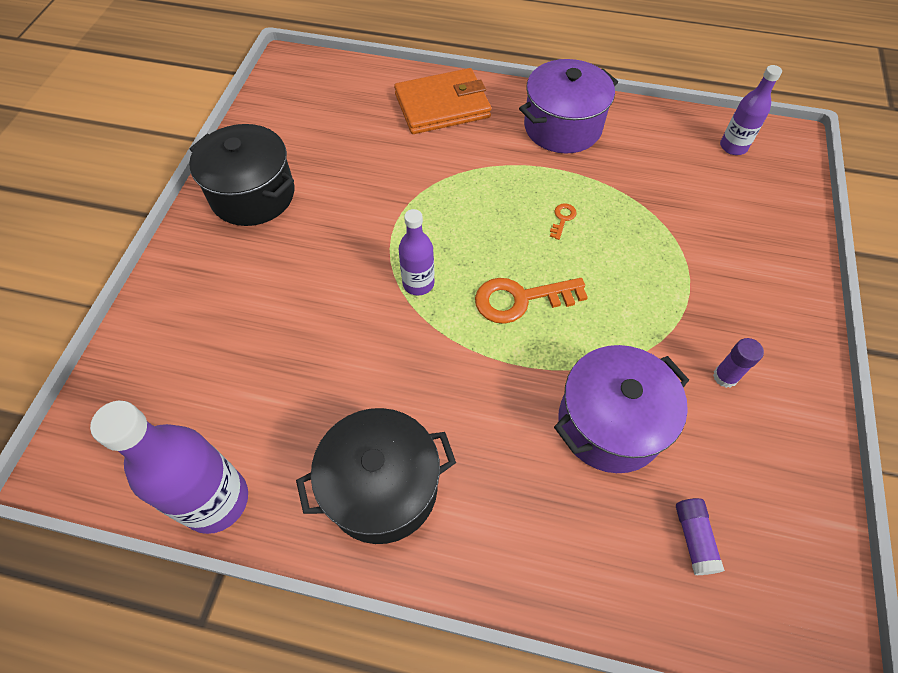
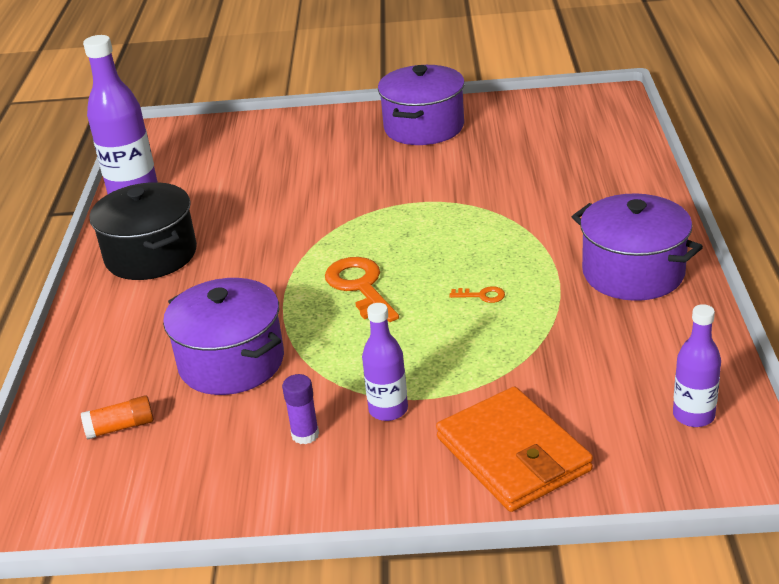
camera: 80 degrees right, 25 degrees down
black pot [189,124,294,226] -> purple pot [378,65,465,145]
orange wallet [394,68,491,134] -> orange wallet moved to [436,386,593,512]
purple bottle [399,209,434,296] -> purple bottle moved to [362,303,408,421]
purple glue stick [676,498,725,575] -> orange glue stick [81,395,154,440]

